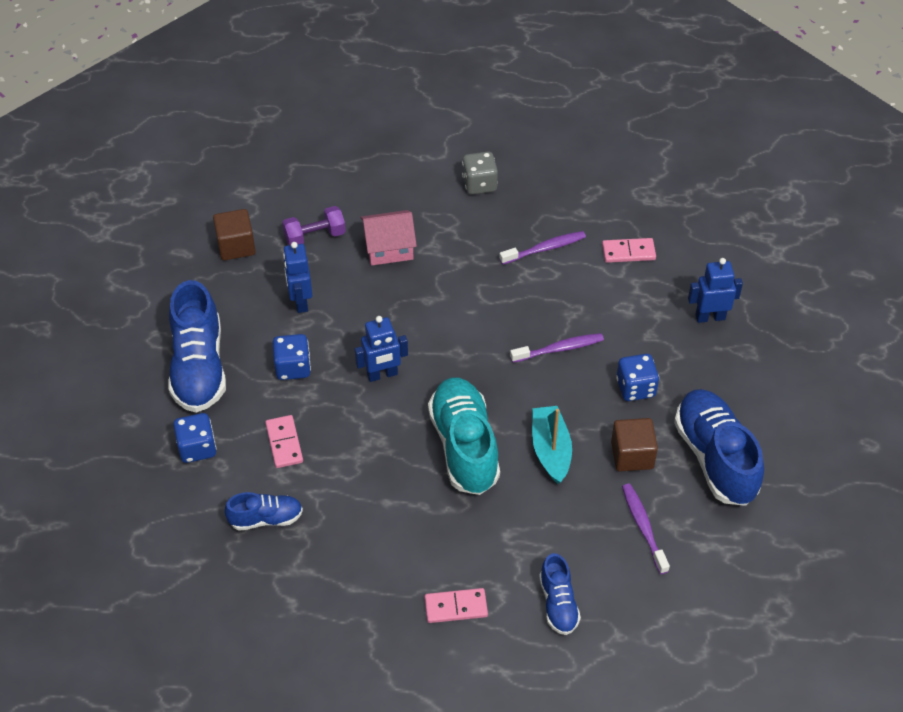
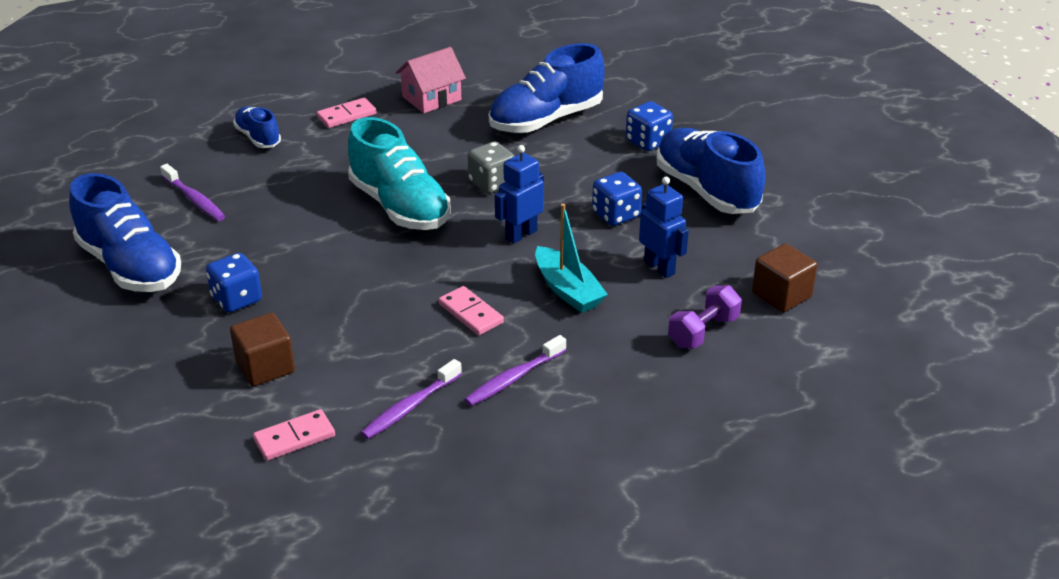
camera: 155 degrees right, 15 degrees down
blue shoe [224,492,303,531] -> blue shoe [489,43,604,133], size x1.86
pink domino [265,415,303,468] -> pink domino moved to [439,286,504,335]
pink house [360,210,417,266] -> pink house moved to [396,47,466,113]
grey dice [462,152,498,195] -> grey dice moved to [468,142,514,194]
purple toothbrush [510,333,604,363] -> purple toothbrush moved to [464,335,566,406]
turquoise boat [532,406,572,484] -> turquoise boat moved to [535,204,608,313]
brown cube [611,418,658,472] -> brown cube moved to [230,313,295,386]
blue robot [688,258,743,323] -> none

